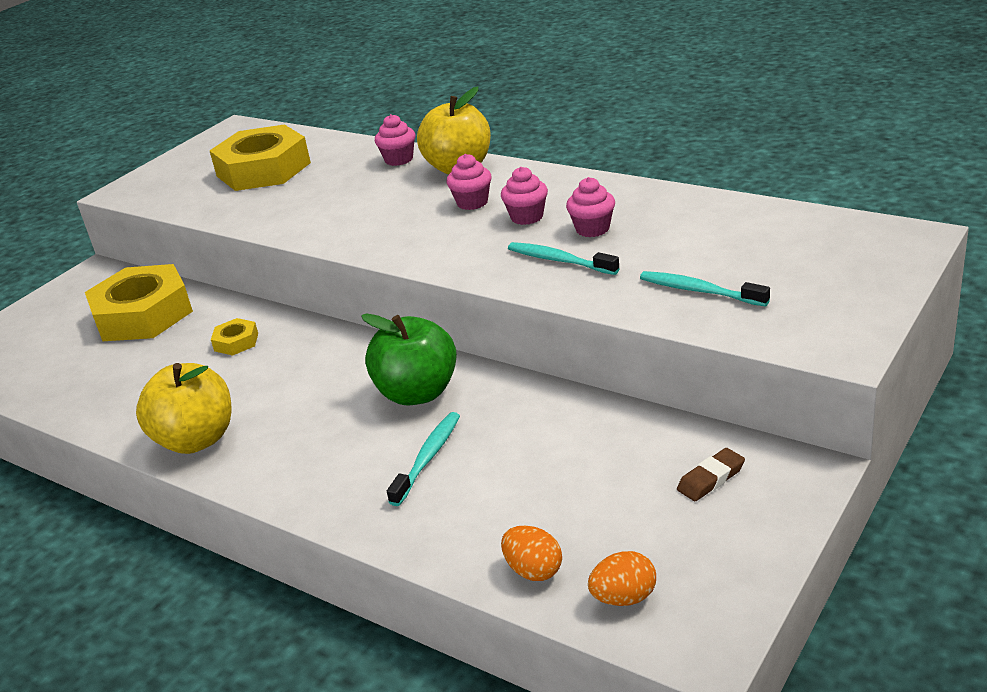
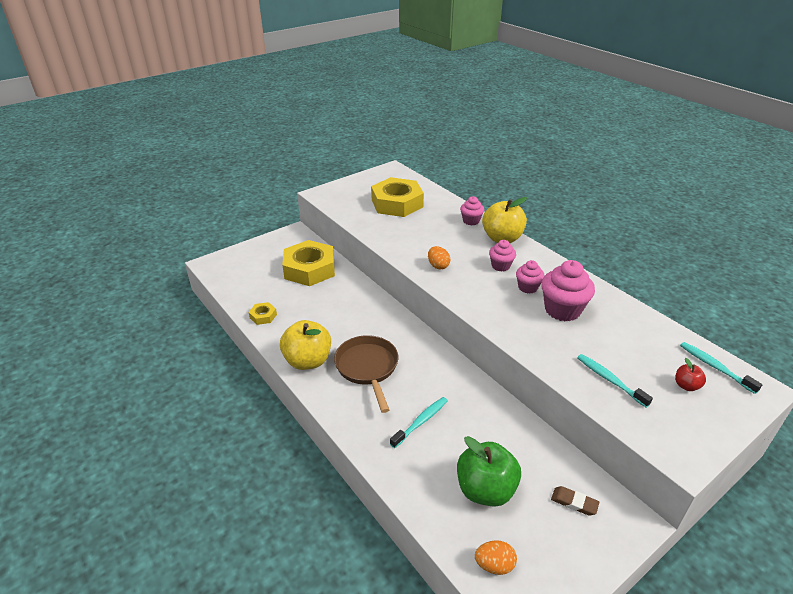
camera: 15 degrees right, 5 degrees up
yellow nut [211,318,258,356] -> yellow nut moved to [249,302,277,325]
green apple [361,314,457,406] -> green apple moved to [457,436,521,507]
orange egg [501,526,562,581] -> orange egg moved to [428,246,450,269]
turquoise toothbrush [508,242,620,275] -> turquoise toothbrush moved to [680,342,762,394]
pink cupcake [566,177,615,237] -> pink cupcake [541,260,595,321], size x1.74
brown eraser [677,448,745,501] -> brown eraser turned 45 degrees clockwise [551,486,599,516]
none -> brown pan [334,335,398,413]
none -> red apple [675,358,706,391]

